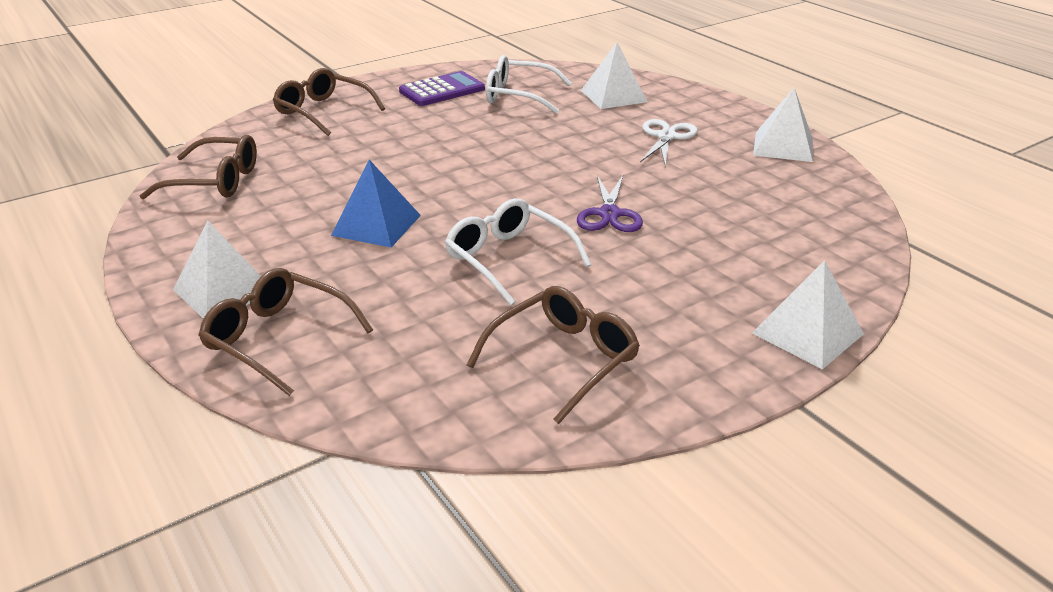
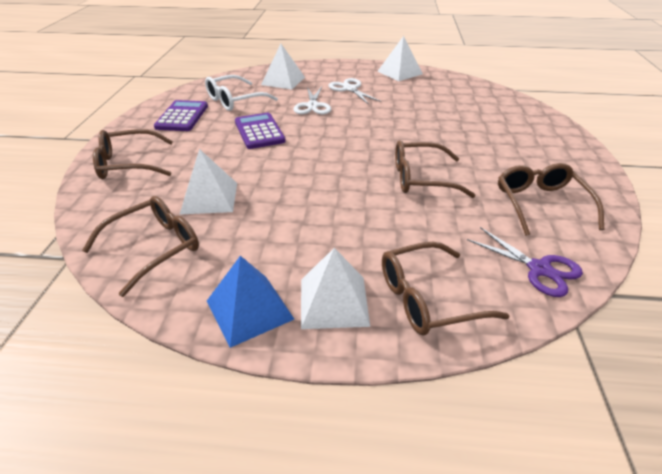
camera: 50 degrees left, 5 degrees up
blue pyramid [331,160,421,248] -> blue pyramid moved to [207,256,294,348]
white glasses [445,198,591,306] -> brown glasses [395,140,476,198]
purple scissors [577,175,643,232] -> purple scissors moved to [467,227,583,297]
white pyramid [752,260,864,369] -> white pyramid moved to [180,149,237,214]
none -> purple calculator [235,113,286,149]
none -> white scissors [293,87,331,114]

